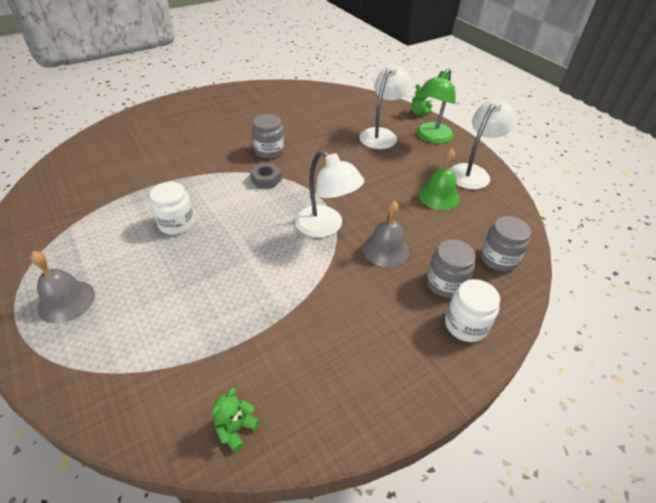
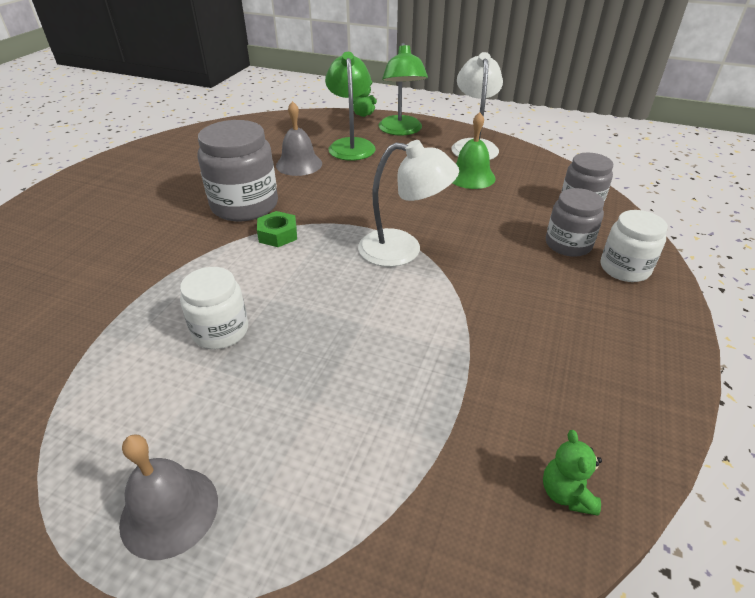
camera: 35 degrees left, 5 degrees down
grey nut [250,163,282,188] -> green nut [257,211,297,247]
grey jar [252,114,284,159] -> grey jar [198,120,278,221], size x1.61
white lamp [359,64,412,149] -> green lamp [325,52,376,161]
grey bell [363,200,409,267] -> grey bell moved to [276,101,322,176]

